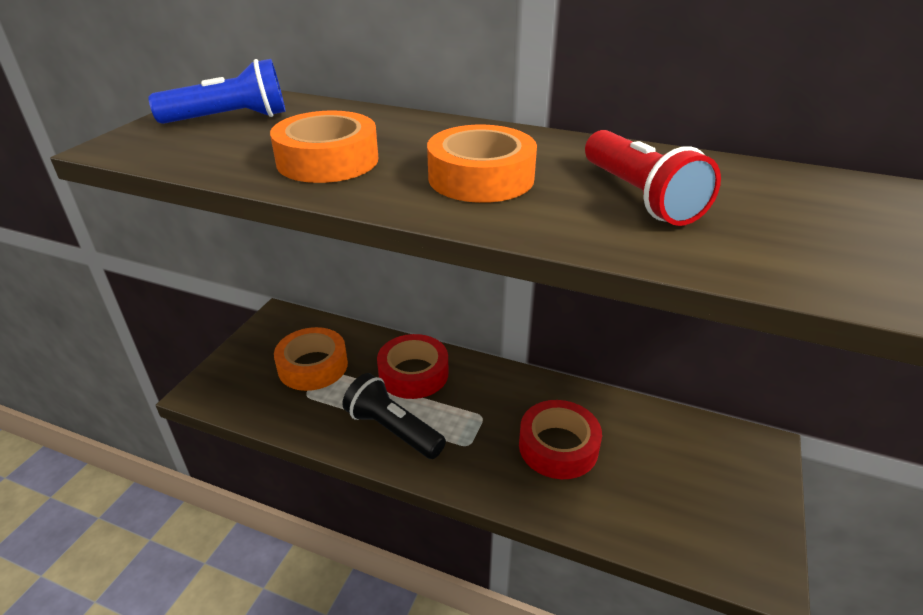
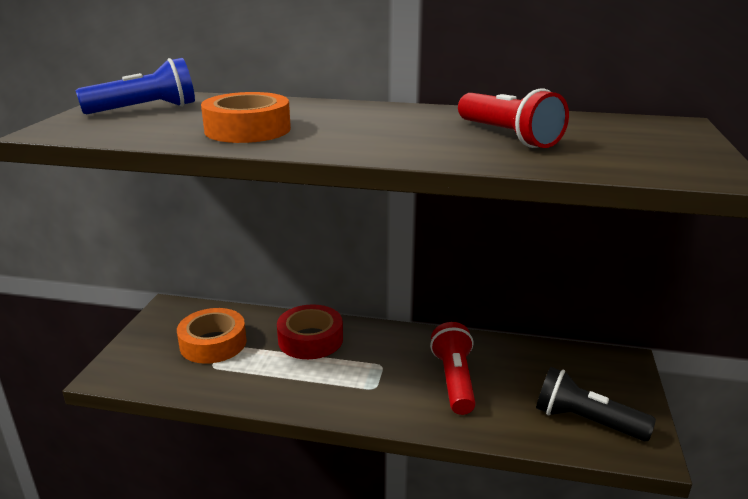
camera: 10 degrees left, 10 degrees down
black flashlight [342,373,446,459] -> black flashlight moved to [536,367,656,441]
orange tape [427,125,537,203] -> none
red tape [519,400,602,479] -> red flashlight [430,322,476,415]

